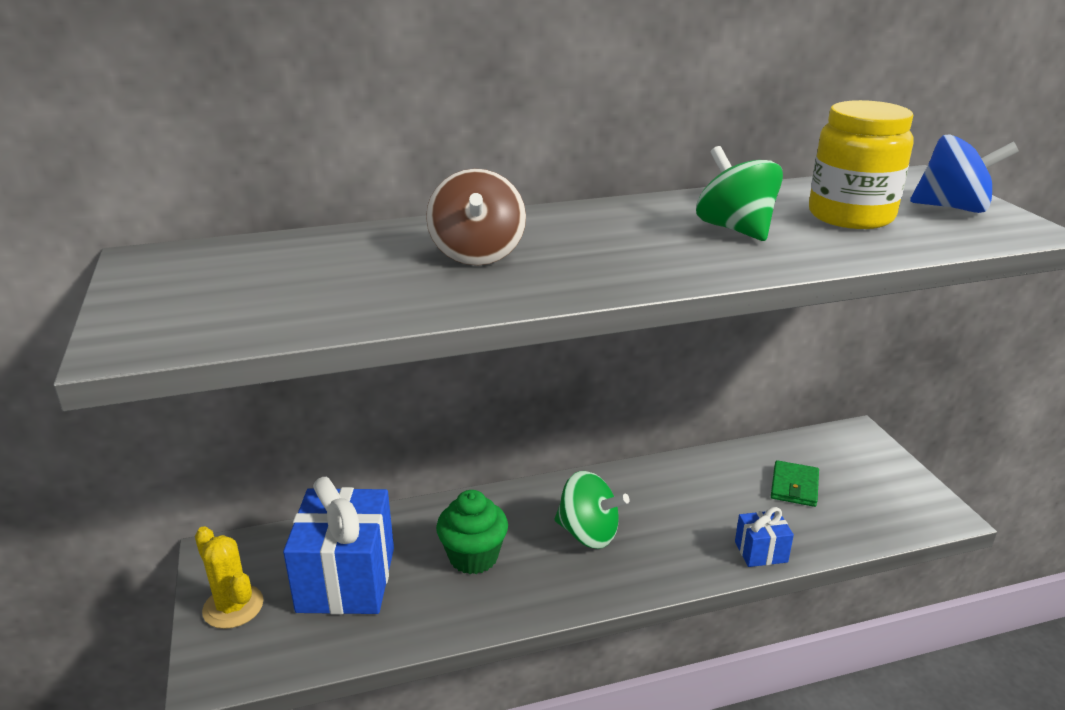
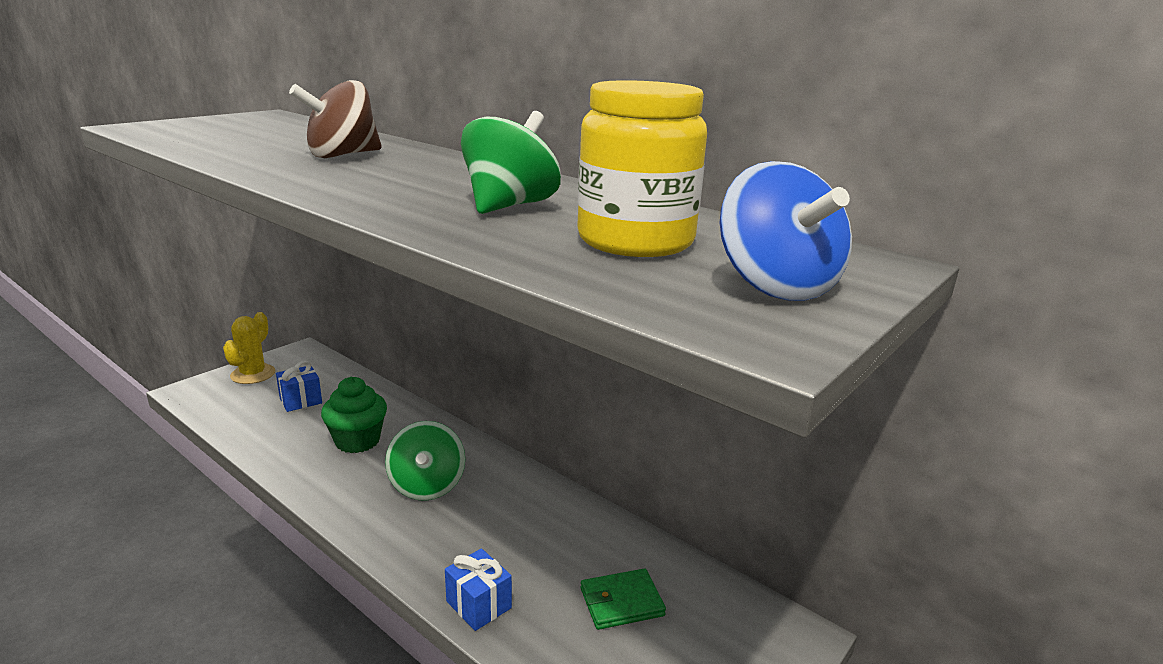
camera: 55 degrees right, 5 degrees down
blue gift [283,477,394,615] -> blue gift [276,361,322,412], size x0.48

